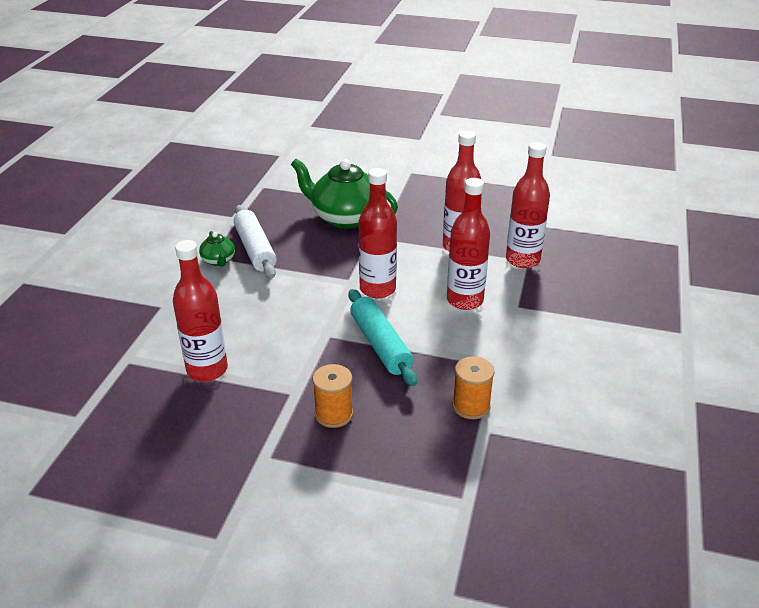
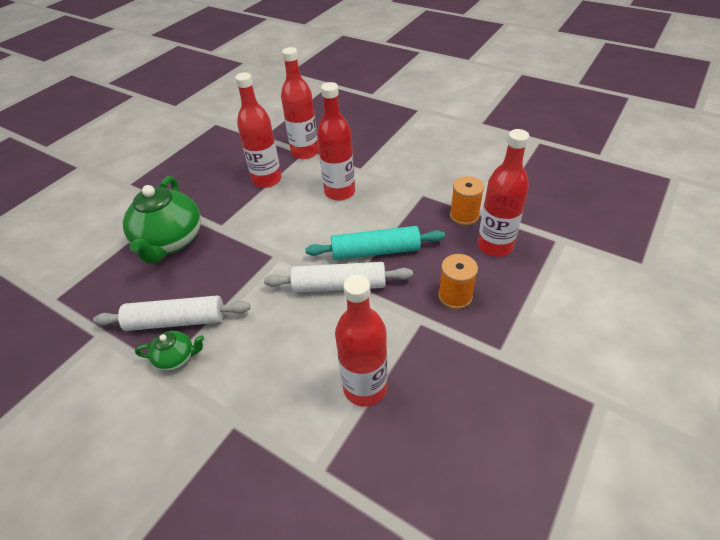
camera: 70 degrees left, 10 degrees up
green teapot [291,158,398,229] -> green teapot turned 45 degrees counterclockwise [123,176,201,264]
red bottle [359,168,397,298] -> red bottle moved to [477,129,529,257]
none -> white rolling pin [264,262,413,293]

